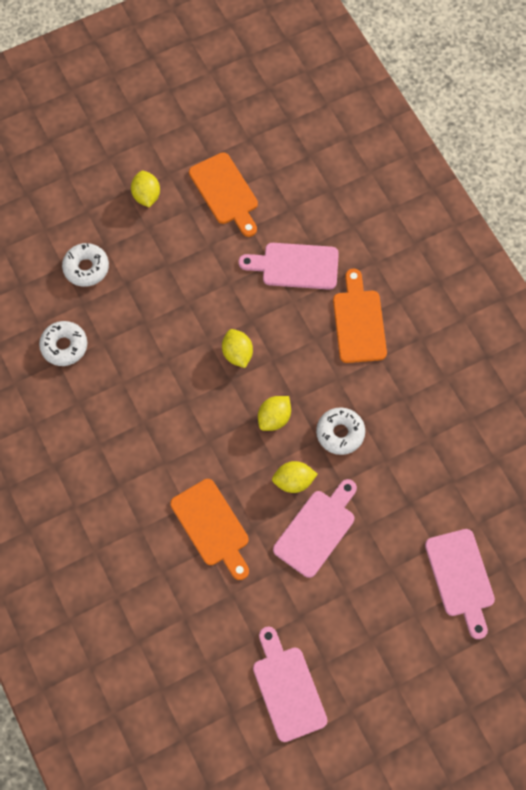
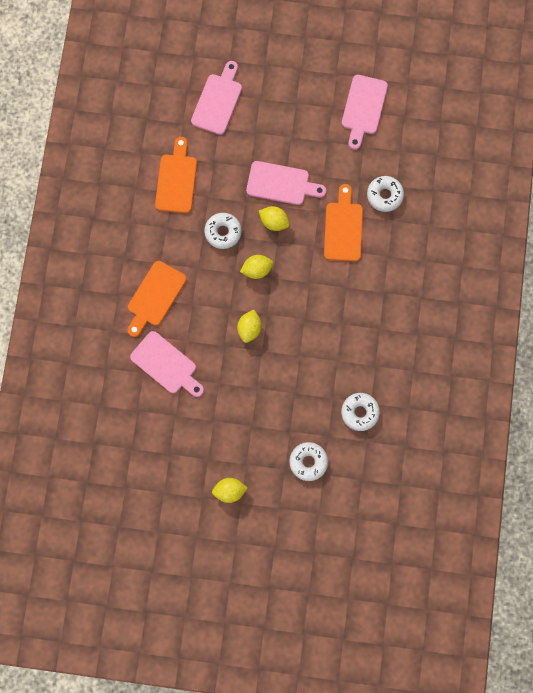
camera: 145 degrees left, 10 degrees up
yellow lemon [131,171,160,207] -> yellow lemon turned 60 degrees clockwise [212,478,248,503]
orange cutting board [189,152,258,237] -> orange cutting board moved to [155,137,197,213]
pink cutting board [273,479,357,578] -> pink cutting board turned 150 degrees counterclockwise [246,161,326,205]
none -> white donut [367,176,404,212]

